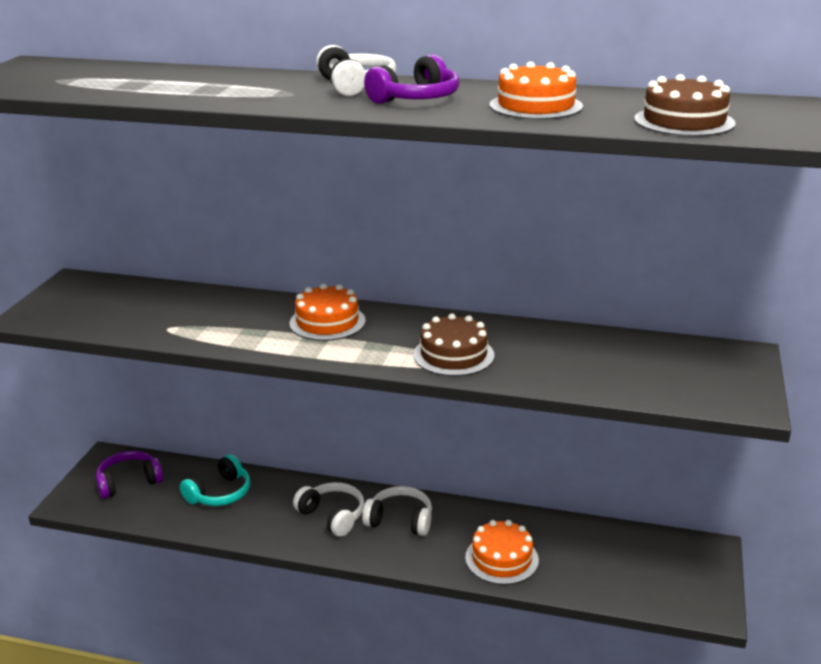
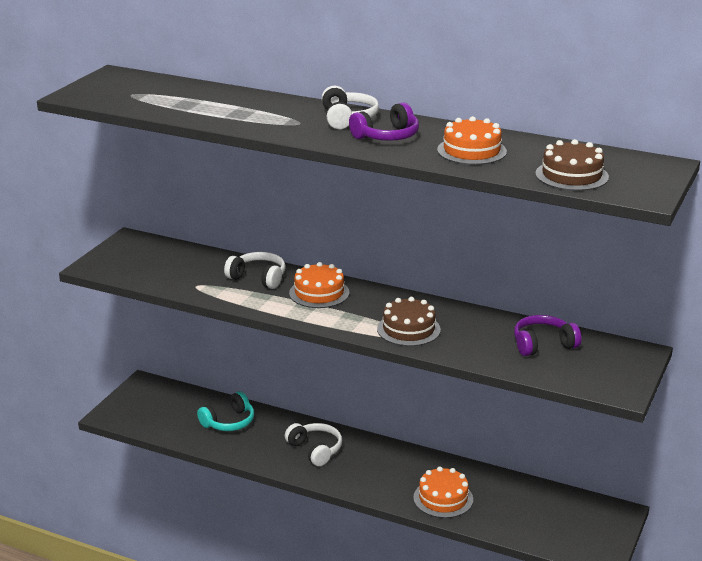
camera: 10 degrees right, 0 degrees up
purple headphones [96,451,163,499] -> purple headphones moved to [514,315,581,356]
white headphones [362,486,432,536] -> white headphones moved to [224,252,286,289]

